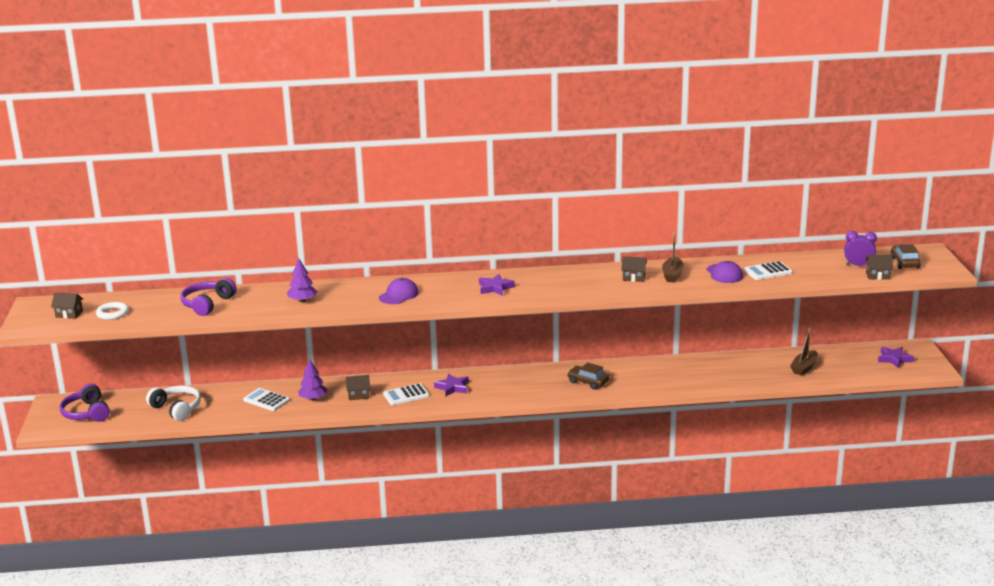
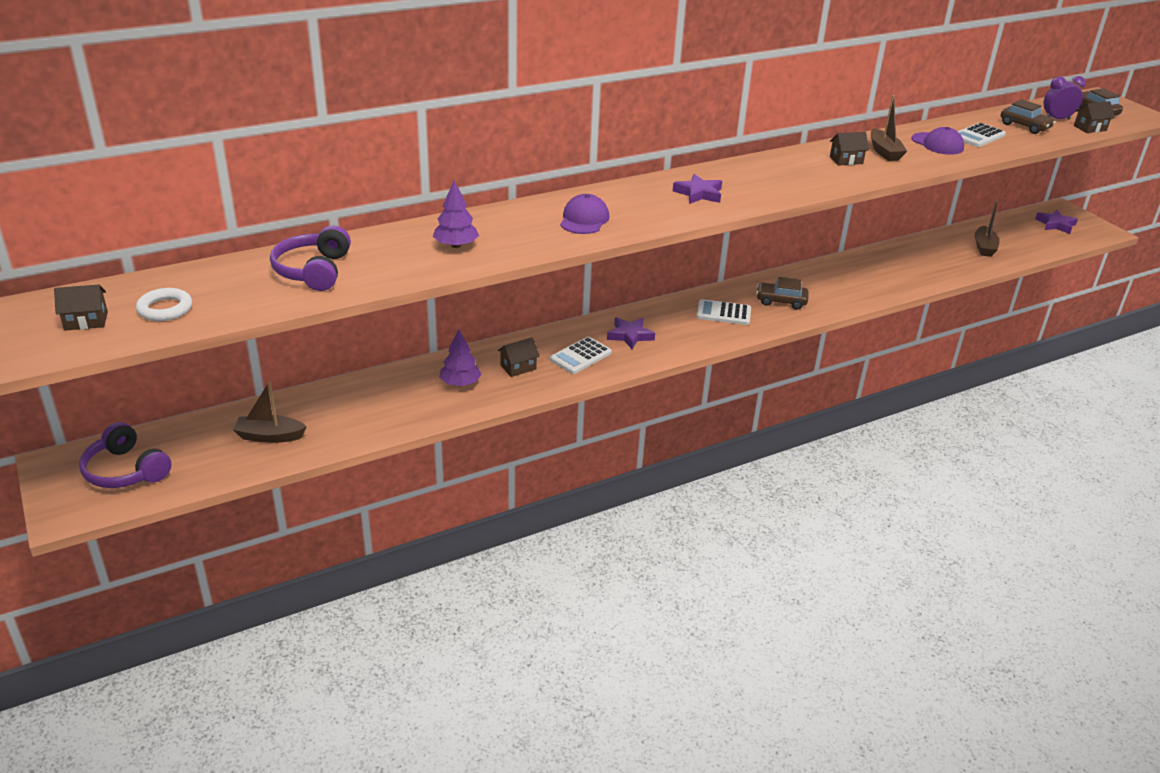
camera: 25 degrees left, 10 degrees up
white headphones [146,386,201,421] -> brown boat [233,381,307,443]
white calculator [243,388,290,411] -> white calculator moved to [697,299,751,325]
none -> brown car [1001,99,1056,134]

